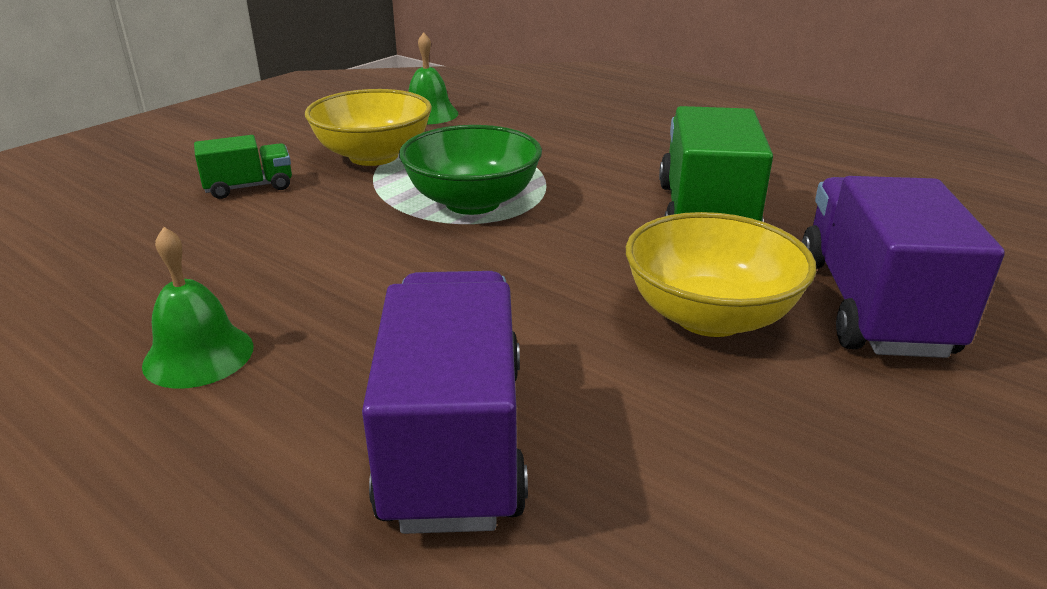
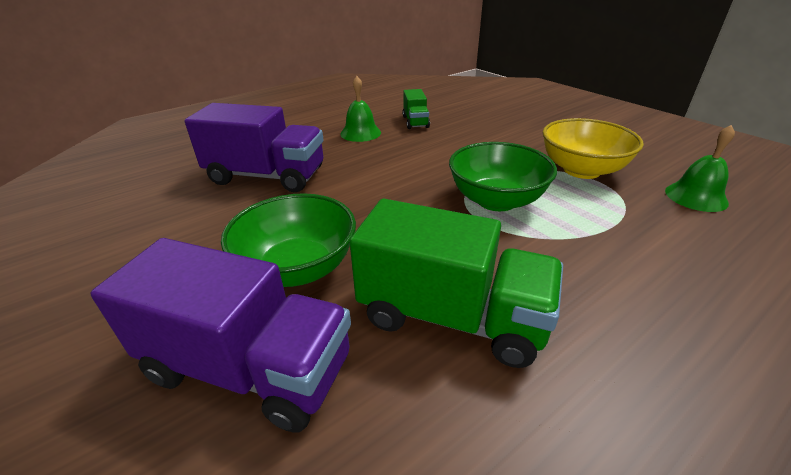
camera: 105 degrees right, 5 degrees up
green truck [194,135,292,199] -> green truck moved to [402,89,430,129]
yellow bowl [626,212,816,337] -> green bowl [221,193,356,287]

